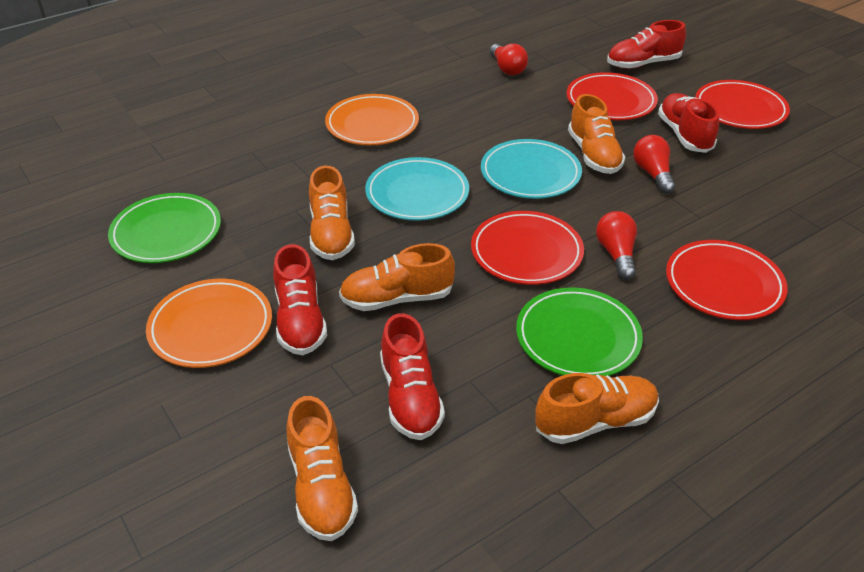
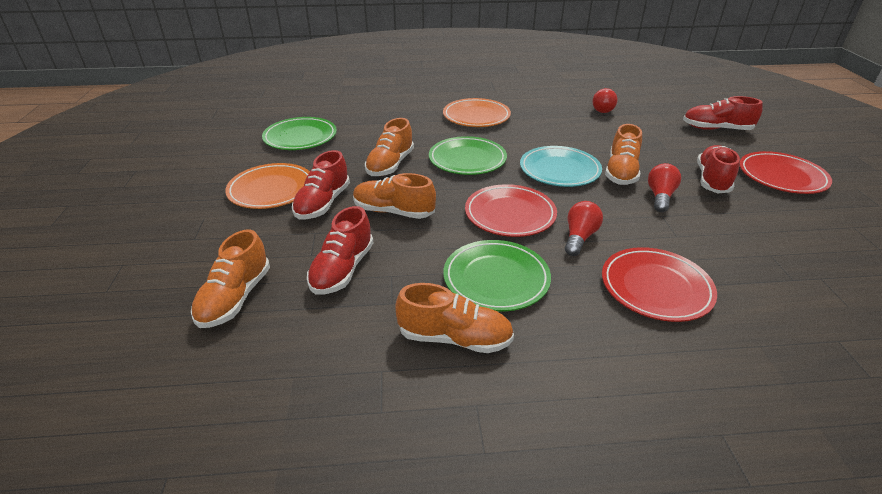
camera: 30 degrees right, 5 degrees down
turquoise plate [365,157,469,221] -> green plate [429,136,507,175]
red plate [566,72,658,120] -> none

